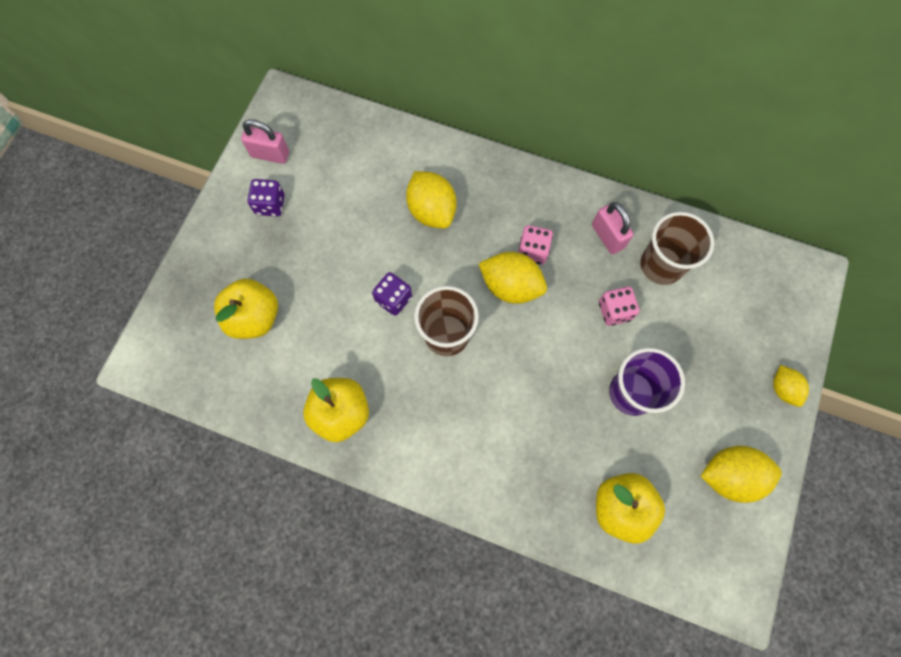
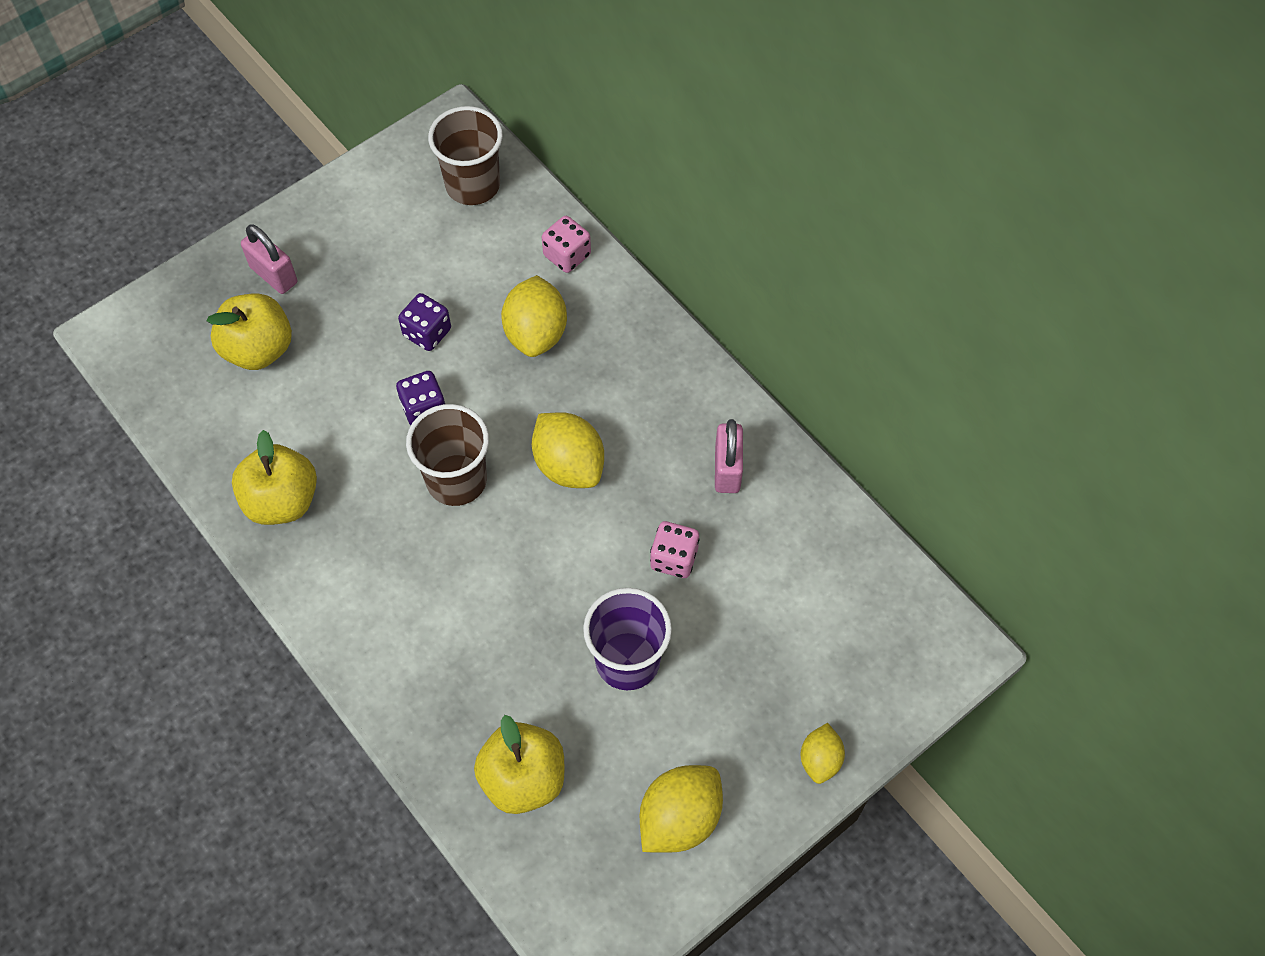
camera: 30 degrees right, 10 degrees down
pink padlock [241,119,289,164] -> pink padlock moved to [241,224,297,294]
purple dice [248,179,285,216] -> purple dice moved to [398,293,451,351]
pink dice [518,225,553,265] -> pink dice moved to [542,216,591,273]
brown cup [640,212,714,285] -> brown cup moved to [428,106,503,205]
yellow lemon [701,446,782,503] -> yellow lemon turned 75 degrees counterclockwise [640,765,723,853]

